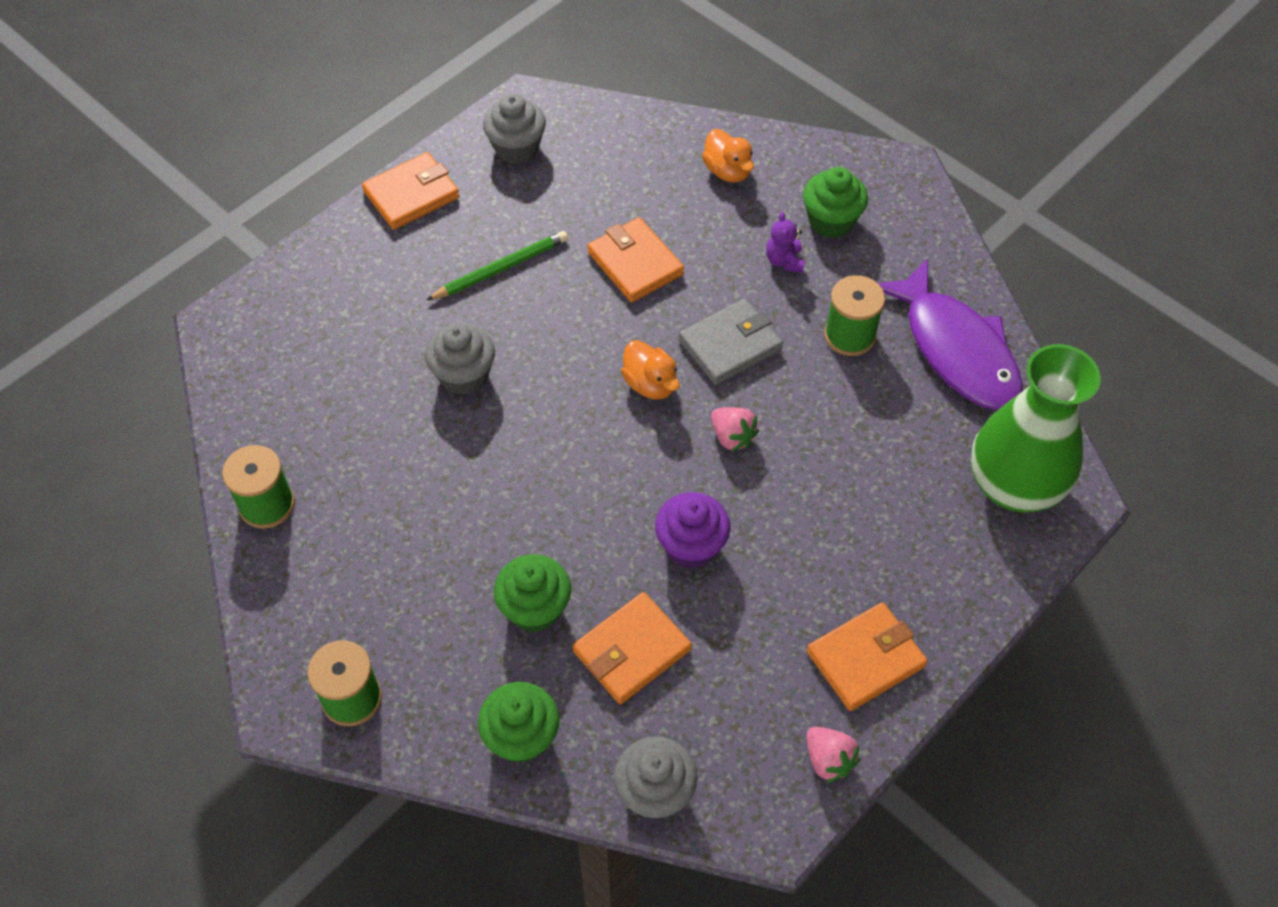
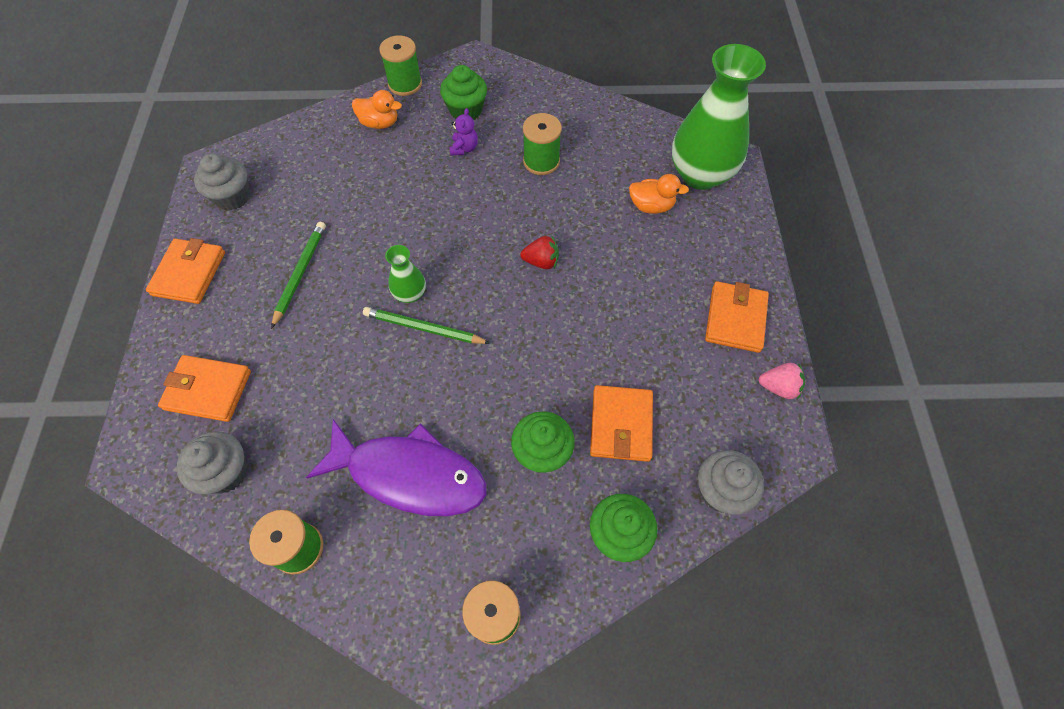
camera: 45 degrees left, 5 degrees up
grey cupcake [425,323,495,395] -> grey cupcake moved to [176,431,248,494]
orange wallet [587,217,684,303] -> orange wallet moved to [158,355,251,422]
orange duck [621,340,679,399] -> orange duck moved to [629,174,689,214]
purple cupcake [655,492,731,569] -> none
grey wallet [678,298,783,385] -> none
pink strawberry [711,407,759,452] -> red strawberry [520,236,559,269]
purple teddy bear [766,212,805,273] -> purple teddy bear turned 120 degrees counterclockwise [449,108,478,156]
purple fish [878,259,1023,410] -> purple fish moved to [306,419,486,516]
none -> green pencil [363,307,490,344]
none -> green spool [379,35,422,96]
none -> green vase [385,245,426,303]

